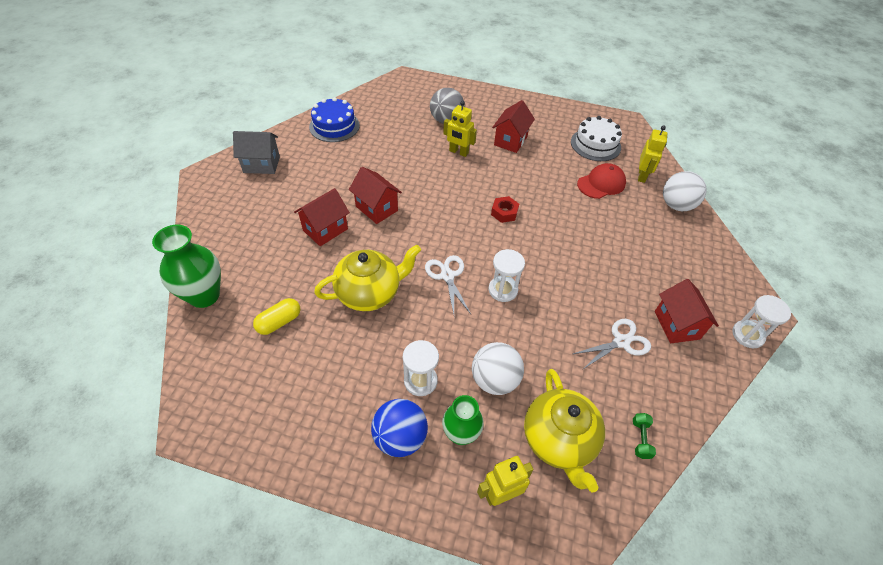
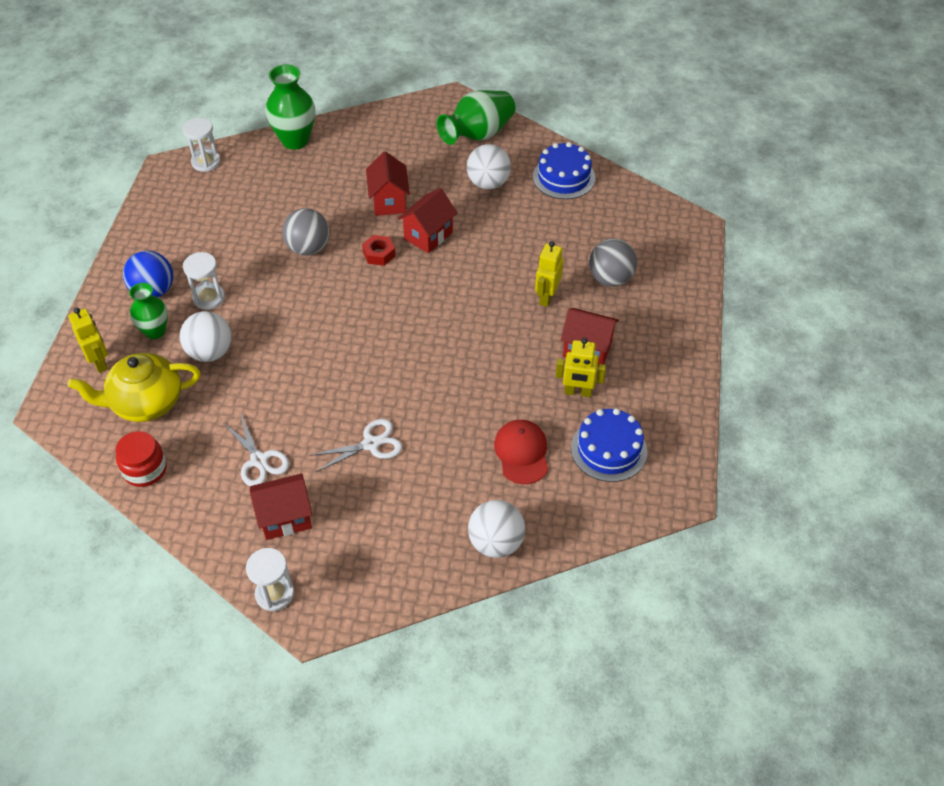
camera: 85 degrees right, 0 degrees up
grey house [233,131,280,174] -> green vase [437,90,516,145]
yellow capsule [253,298,301,335] -> none
red house [294,188,350,246] -> red house turned 45 degrees clockwise [366,152,410,216]
yellow teapot [314,245,421,311] -> grey ball [282,208,329,256]
white scissors [425,255,471,314] -> white scissors moved to [309,419,402,472]
white hourglass [489,249,525,302] -> white hourglass moved to [183,117,220,172]
red nut [491,196,519,223] -> red nut moved to [362,235,396,266]
white cake [571,116,622,161] -> blue cake [571,408,647,482]
red cap [577,163,626,199] -> red cap turned 150 degrees counterclockwise [494,420,548,484]
green dumbbell [633,413,656,459] -> red jar [115,431,167,487]
yellow robot [638,126,667,183] -> yellow robot moved to [555,338,606,397]
none -> white ball [467,144,511,189]

